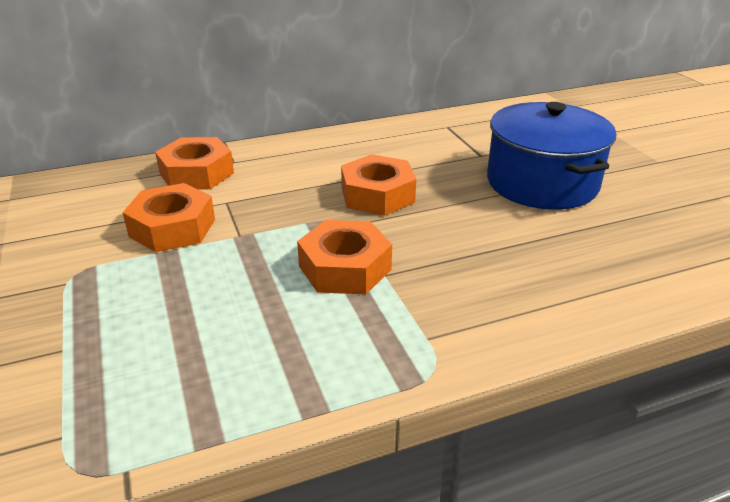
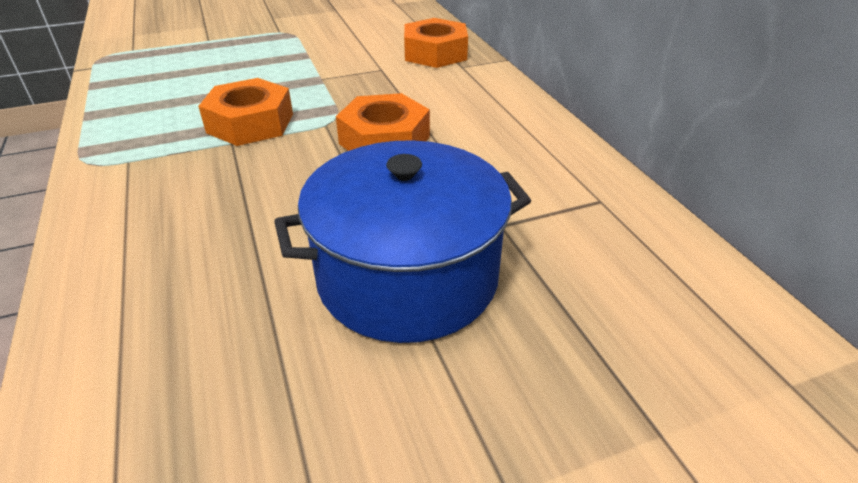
camera: 90 degrees right, 5 degrees up
orange nut [122,183,215,252] -> none

